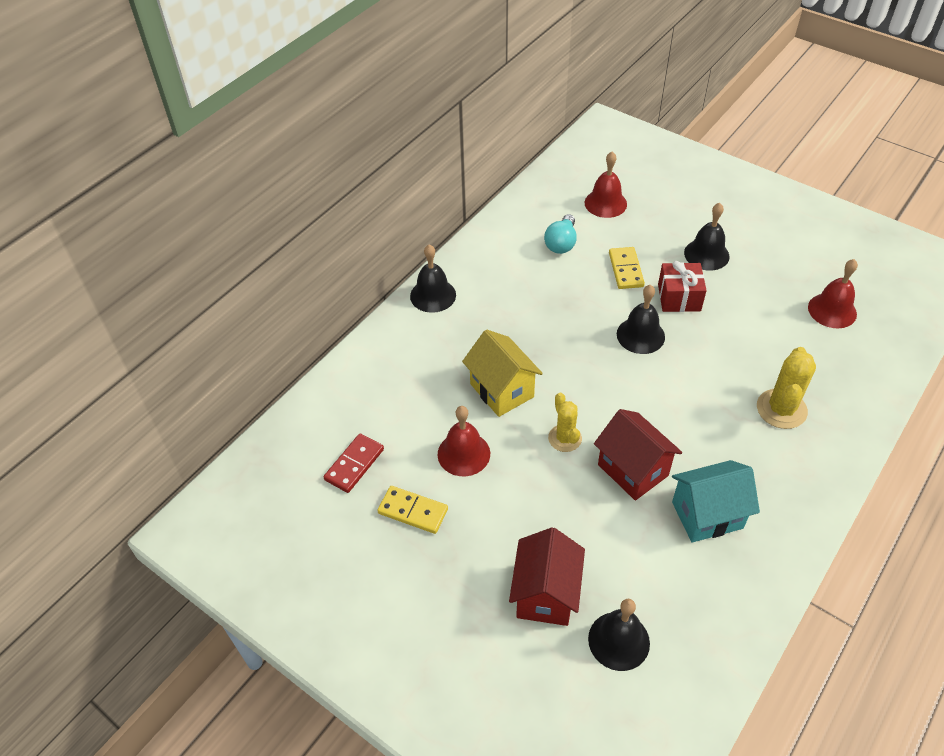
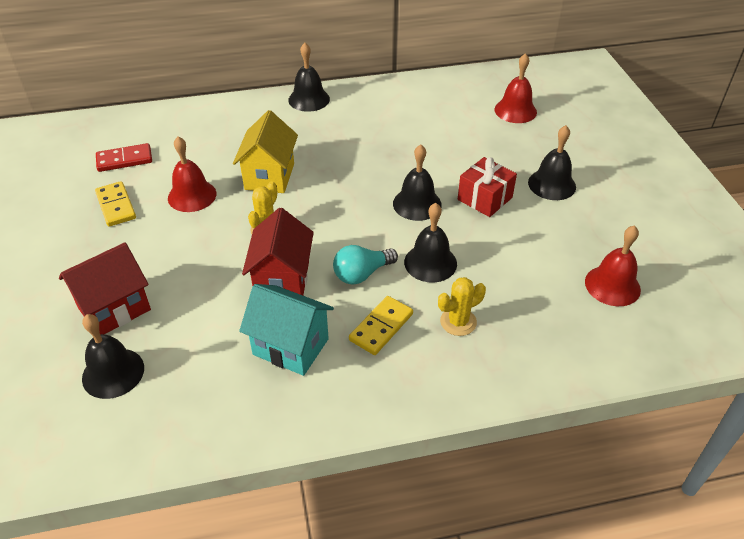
camera: 40 degrees right, 5 degrees down
turquoise light bulb [544,214,577,254] -> turquoise light bulb moved to [333,245,398,285]
yellow domino [609,247,645,289] -> yellow domino moved to [349,296,413,355]
yellow cactus [757,347,816,429] -> yellow cactus [438,277,486,336], size x0.66
none -> black bell [404,203,457,282]

